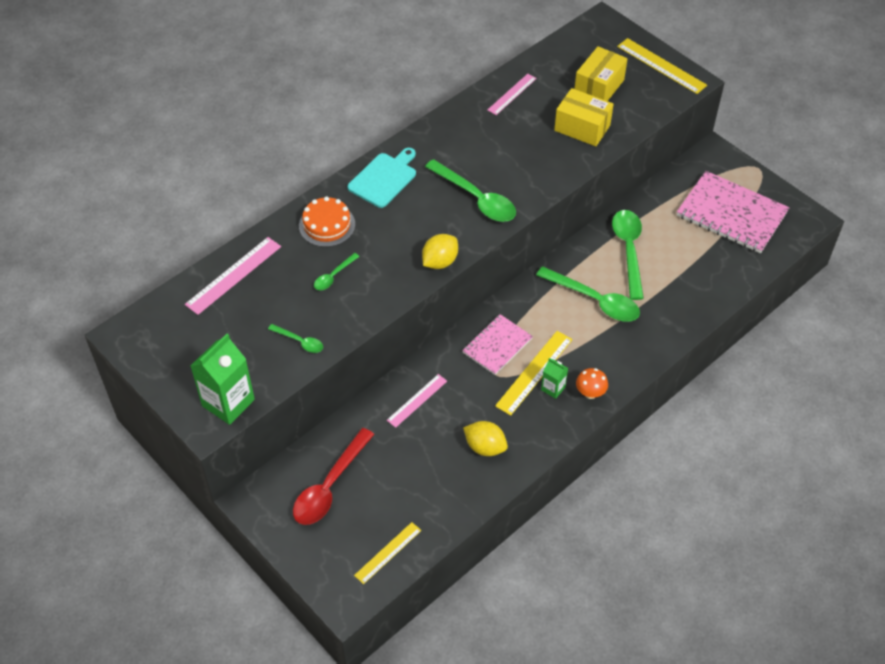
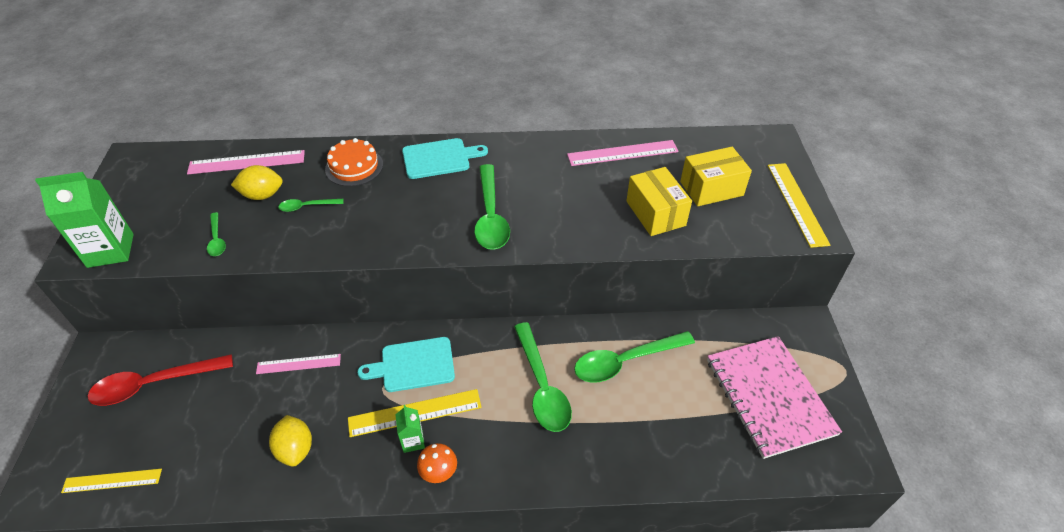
camera: 40 degrees right, 5 degrees down
yellow lemon [422,234,458,269] -> yellow lemon moved to [231,165,283,200]
pink notebook [462,314,533,375] -> turquoise cutting board [357,337,455,392]
pink ruler [488,74,537,115] -> pink ruler [567,140,679,166], size x1.52
green spoon [612,210,644,300] -> green spoon turned 150 degrees counterclockwise [574,331,695,383]

